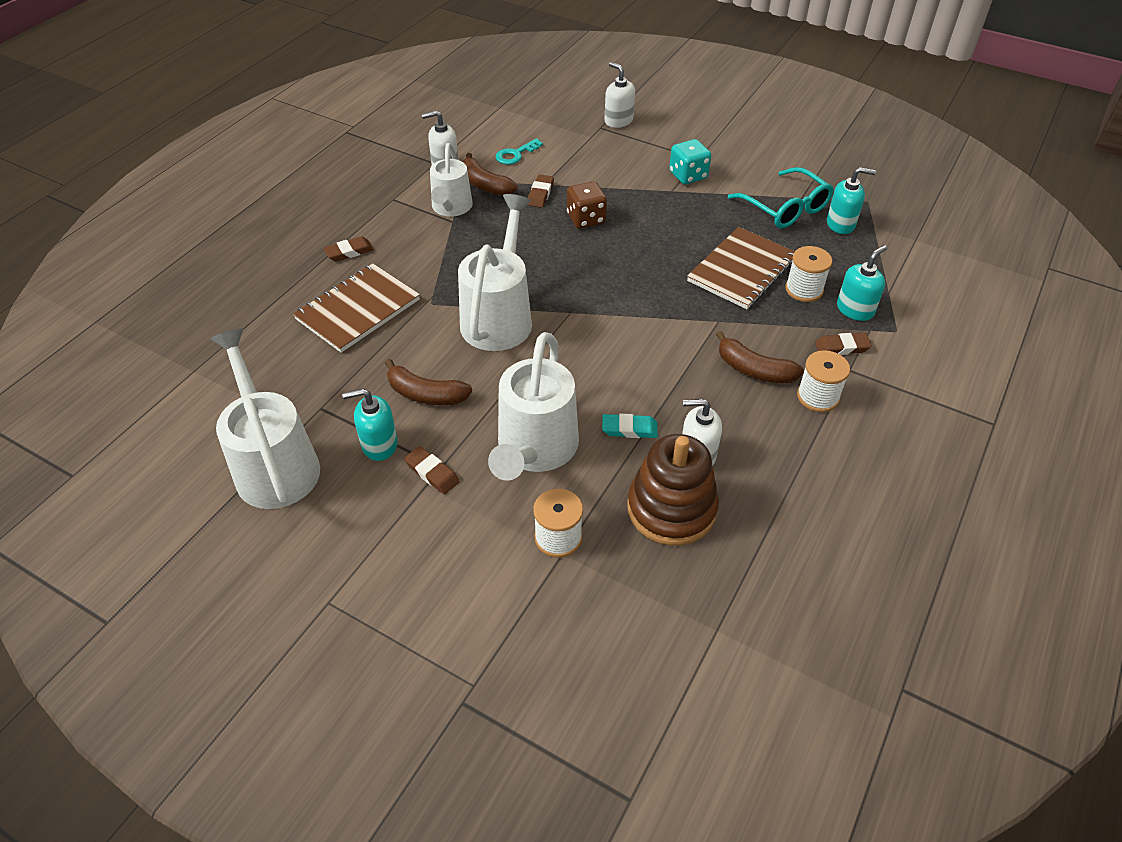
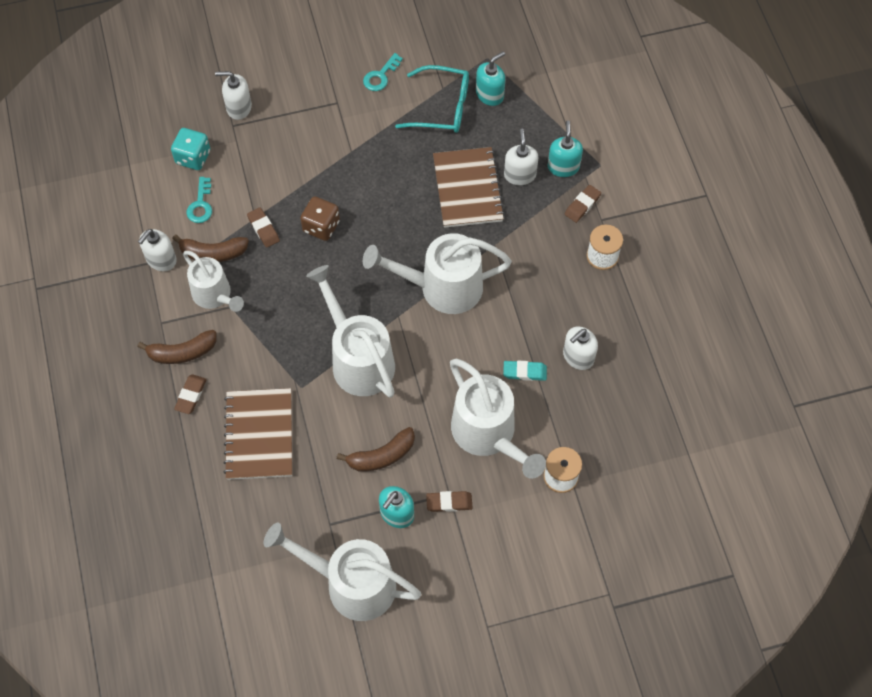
camera: 45 degrees left, 15 degrees up
turquoise eraser [602,414,658,438] -> turquoise eraser turned 45 degrees clockwise [503,361,547,381]
brown stacking toy [627,434,719,546] -> none
turquoise dice [669,139,711,184] -> turquoise dice moved to [171,128,211,170]
brown banana [716,331,804,383] -> brown banana moved to [137,330,217,364]
white spool [785,246,832,302] -> white soap dispenser [504,129,538,185]
none -> turquoise key [363,53,403,91]
none -> white watering can [363,233,512,314]

